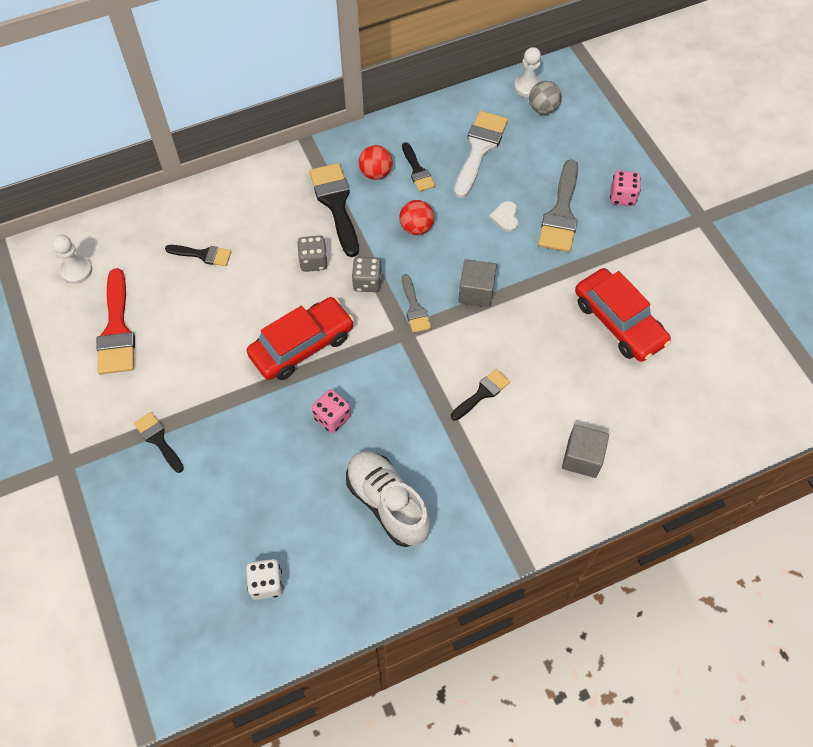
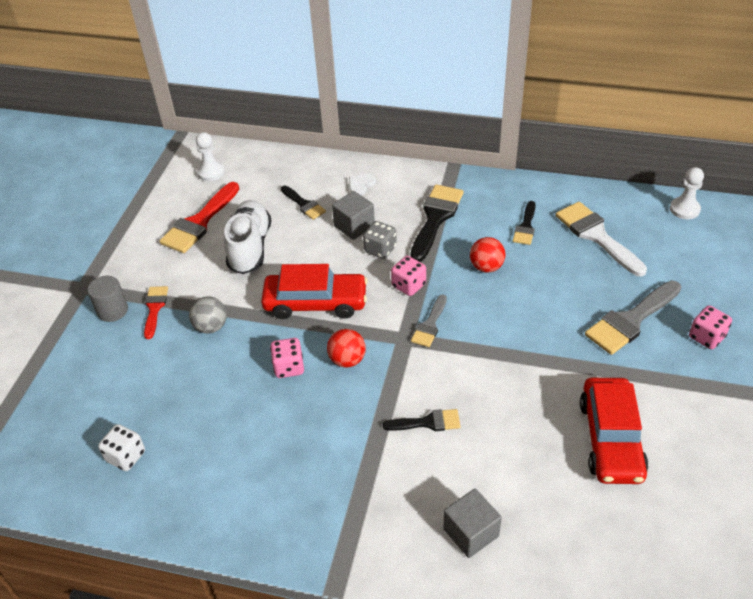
camera: 40 degrees right, 15 degrees down
black brush [134,412,184,473] -> red brush [144,286,168,339]
white shoe [346,451,431,547] -> white shoe moved to [224,200,271,274]
grey dice [352,257,382,292] -> pink dice [391,256,426,296]
red ball [359,145,393,180] -> red ball moved to [327,329,366,368]
white brush [454,111,508,198] -> white brush turned 90 degrees counterclockwise [556,202,647,276]
grey cube [458,259,497,307] -> grey cube moved to [332,191,375,240]
white heart [489,201,518,232] -> white heart moved to [349,174,376,195]
grey ball [529,81,562,114] -> grey ball moved to [189,296,227,334]
none -> grey cylinder [87,276,128,322]

